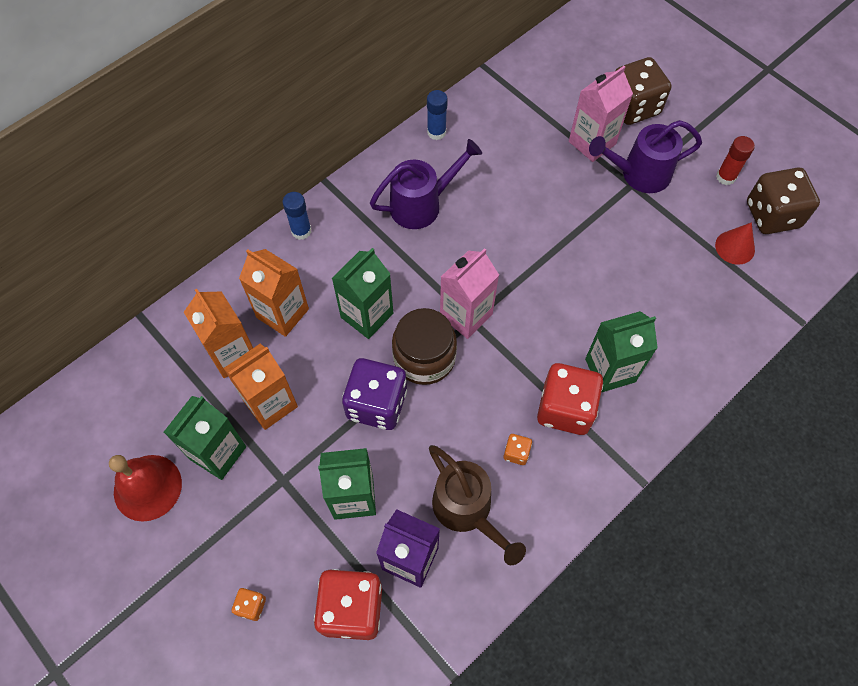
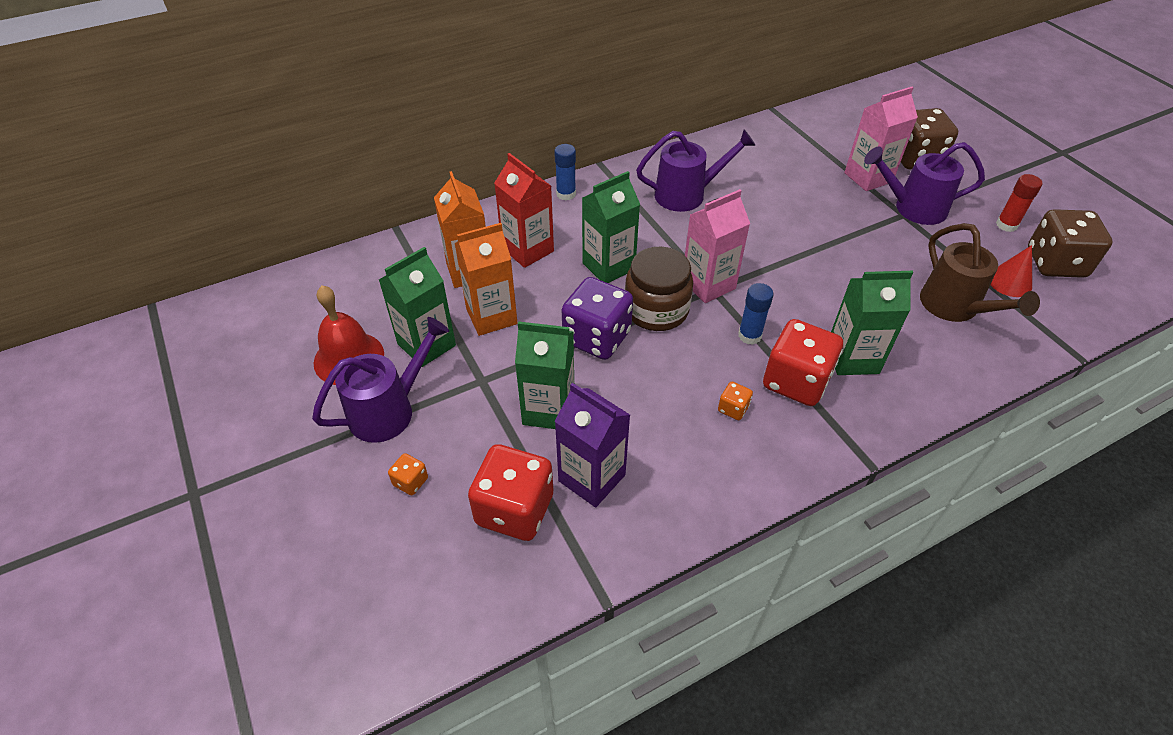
camera: 15 degrees right, 15 degrees down
orange carton [239,249,309,337] -> red carton [494,153,554,268]
blue glue stick [427,90,448,140] -> blue glue stick moved to [738,283,773,345]
brown watering can [429,445,526,565] -> brown watering can moved to [920,223,1040,322]
none -> purple watering can [312,317,449,443]

